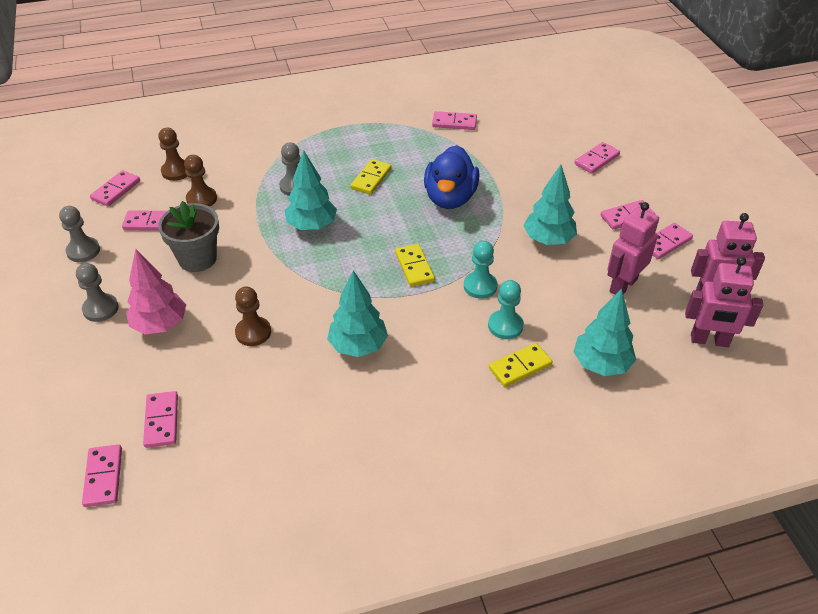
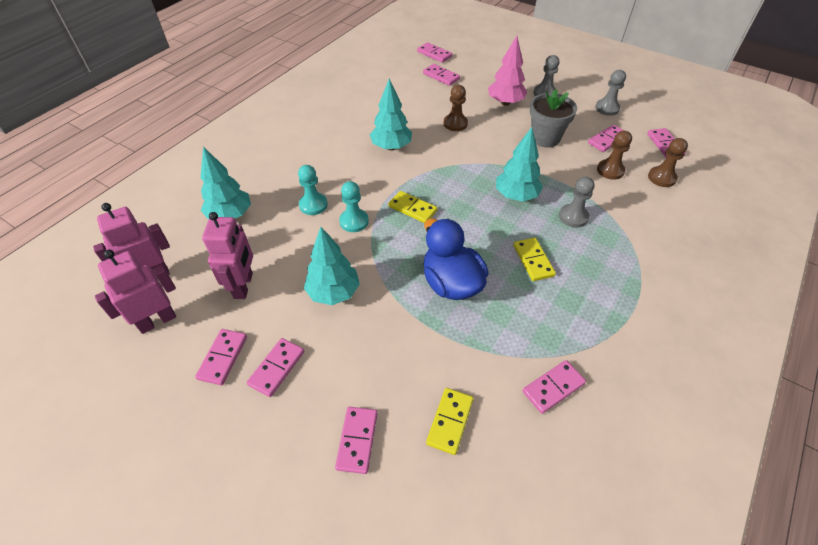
camera: 140 degrees right, 5 degrees up
yellow domino [489,343,552,387] -> yellow domino moved to [426,388,474,455]

